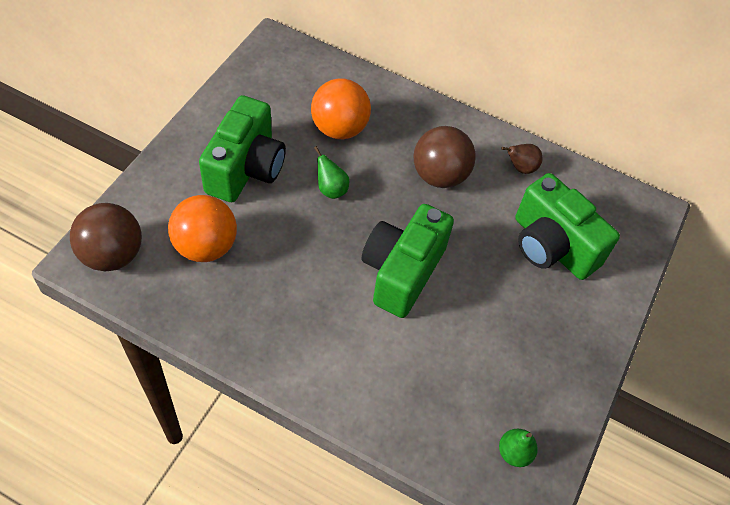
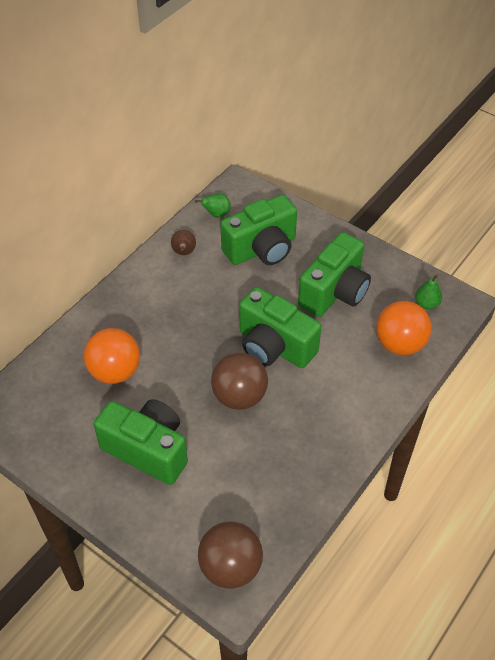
camera: 75 degrees left, 5 degrees down
orange ball [168,195,237,262] -> orange ball moved to [376,301,432,355]
green pear [314,146,349,199] -> green pear moved to [195,193,231,218]
brown ball [414,126,476,188] -> brown ball moved to [211,353,268,410]
none -> green camera [298,232,371,317]

